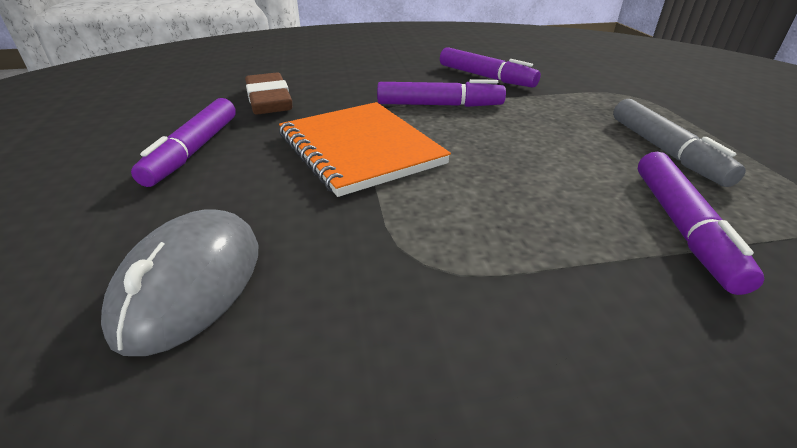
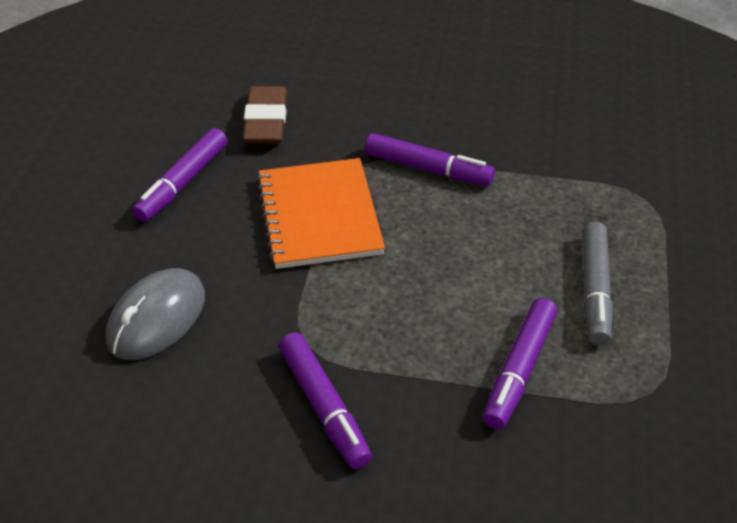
camera: 20 degrees right, 10 degrees up
purple marker [440,47,541,87] -> purple marker moved to [279,332,372,469]

